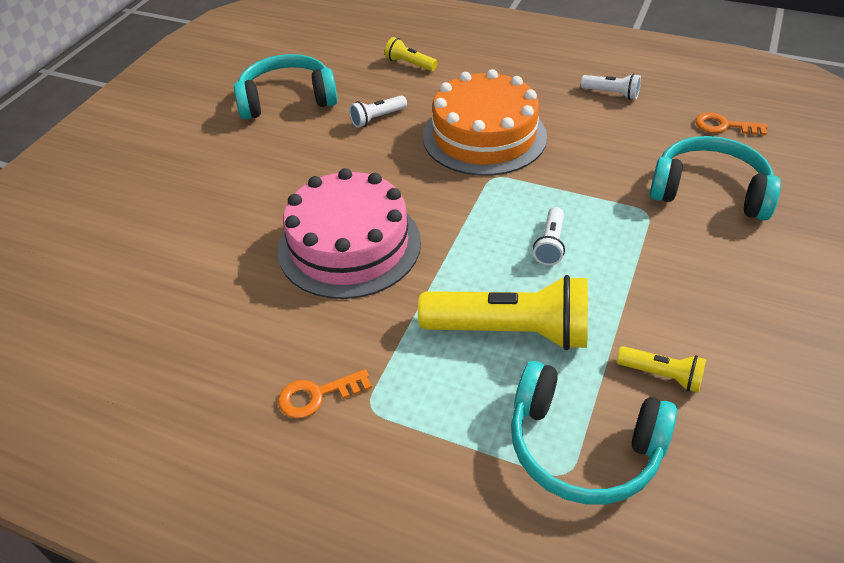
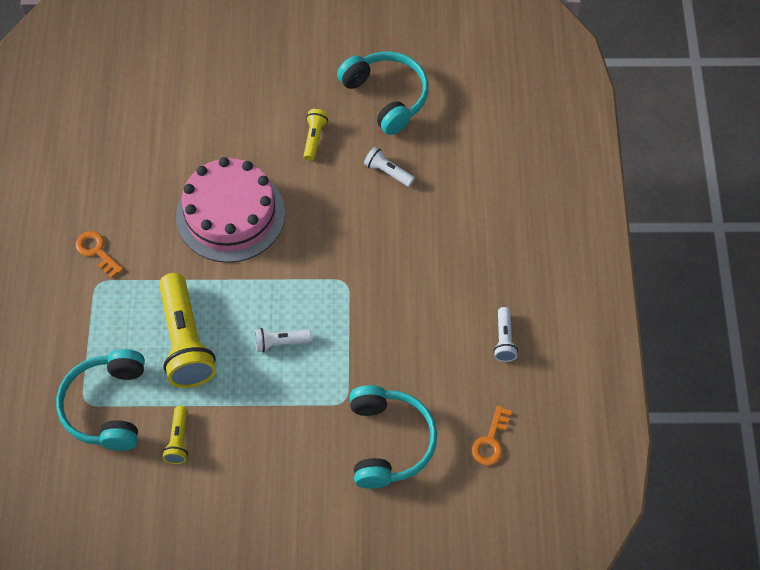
camera: 65 degrees right, 15 degrees up
yellow flashlight [385,37,437,71] -> yellow flashlight moved to [303,109,328,161]
orange cake [423,69,547,176] -> none
orange key [695,112,768,136] -> orange key turned 150 degrees counterclockwise [471,406,512,465]

